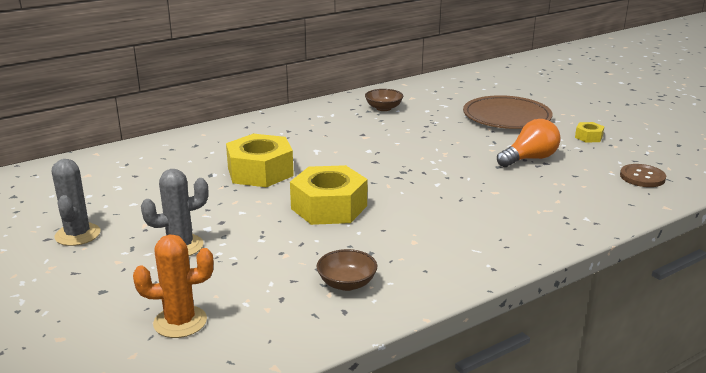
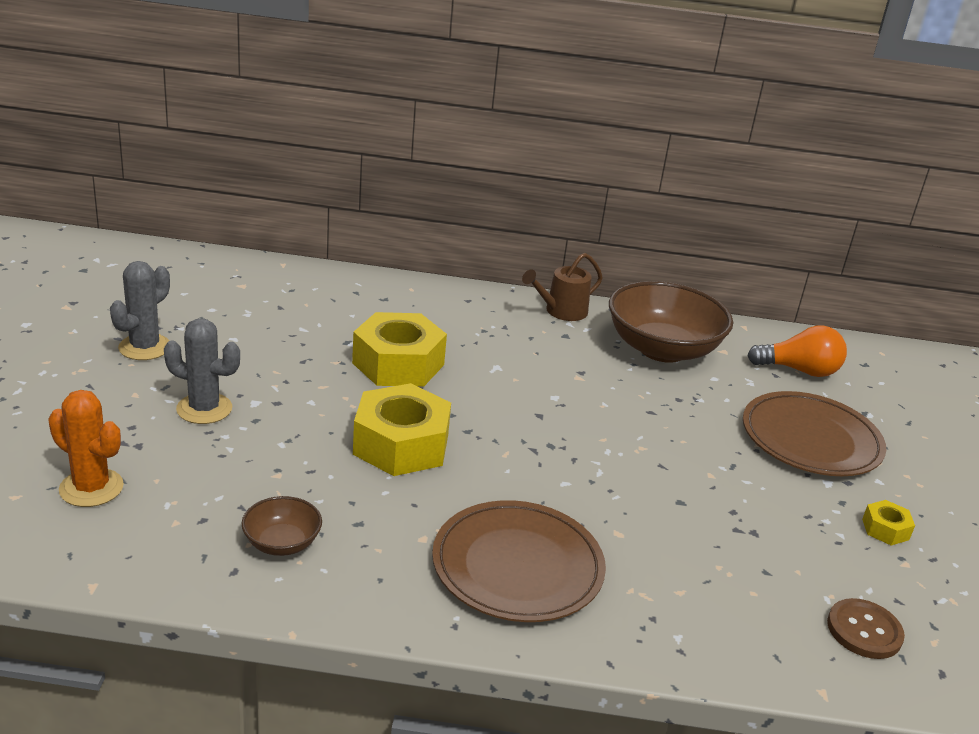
camera: 35 degrees right, 5 degrees up
brown bowl [365,89,403,111] -> brown bowl [609,281,733,363], size x2.16
orange light bulb [497,119,560,167] -> orange light bulb moved to [747,325,847,377]
none -> brown plate [432,500,606,622]
none -> brown watering can [522,253,603,321]

